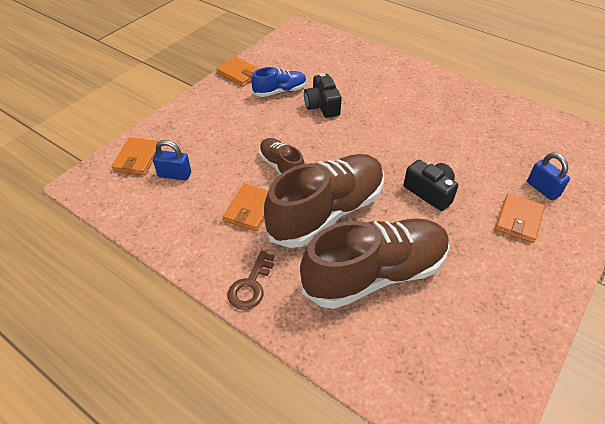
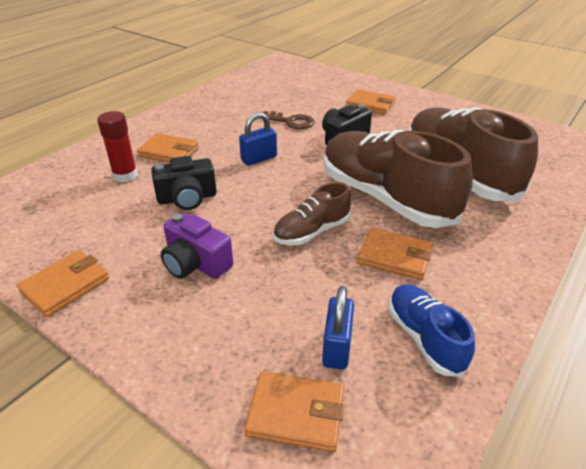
camera: 90 degrees left, 10 degrees down
brown key [227,251,275,310] -> brown key moved to [263,111,315,129]
blue shoe [251,67,307,97] -> blue shoe moved to [389,284,475,377]
blue padlock [527,153,570,201] -> blue padlock moved to [239,113,277,166]
none -> red glue stick [97,111,138,182]
none -> orange wallet [137,133,199,163]
none -> purple camera [161,213,233,279]

